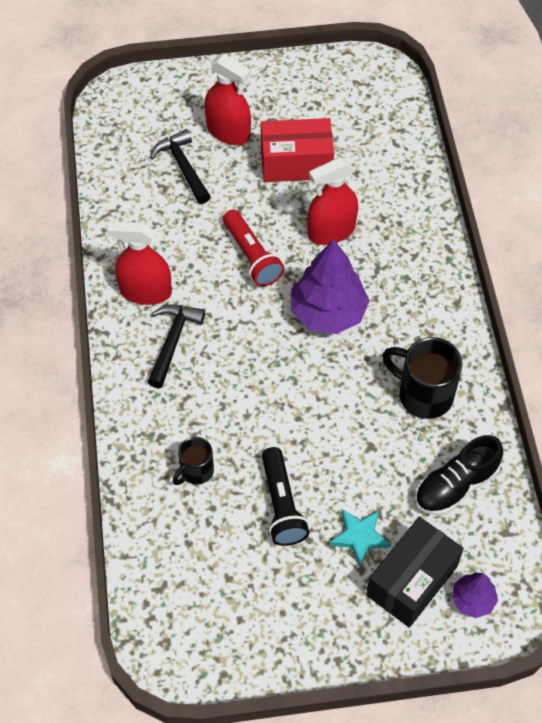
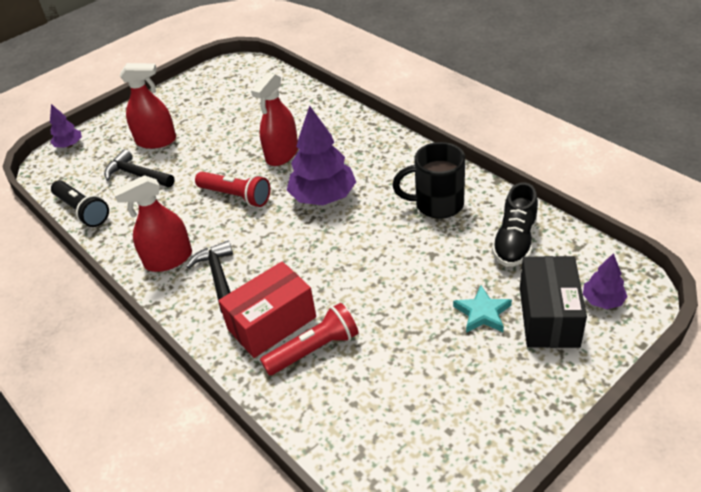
camera: 30 degrees left, 15 degrees down
black mug [173,437,214,485] -> red flashlight [260,303,358,376]
red box [261,118,334,182] -> red box moved to [218,261,316,358]
black flashlight [262,447,309,546] -> black flashlight moved to [51,180,109,227]
none -> purple tree [50,104,82,148]

